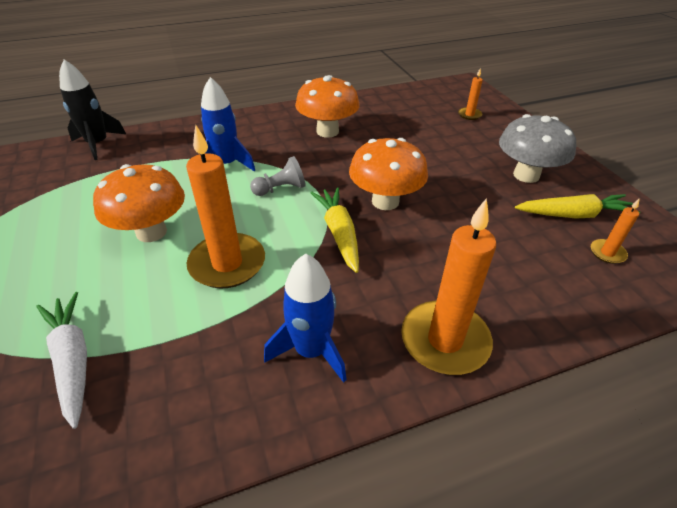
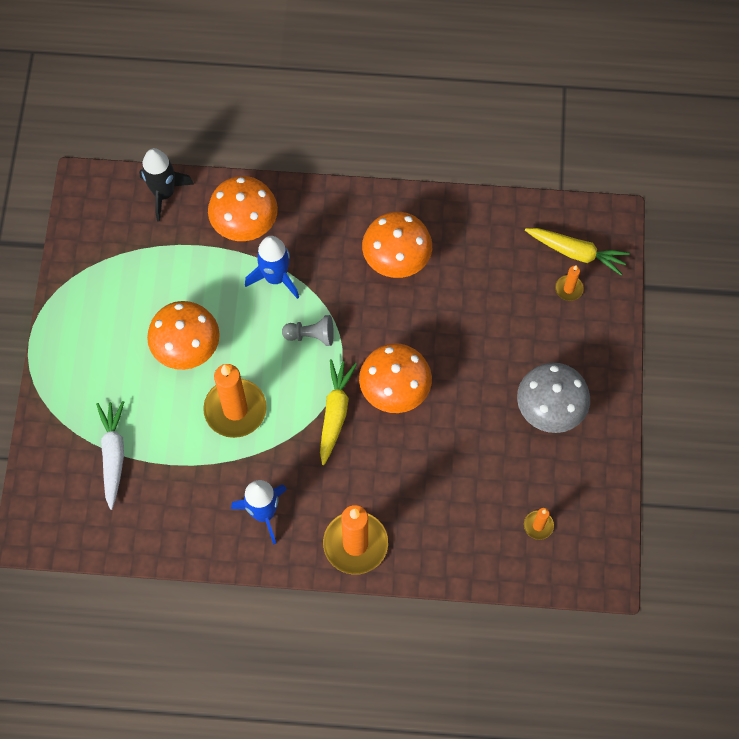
camera: 25 degrees right, 25 degrees up
yellow carrot [515,194,640,219] -> yellow carrot moved to [525,228,630,276]
none -> orange mushroom [208,176,278,241]

